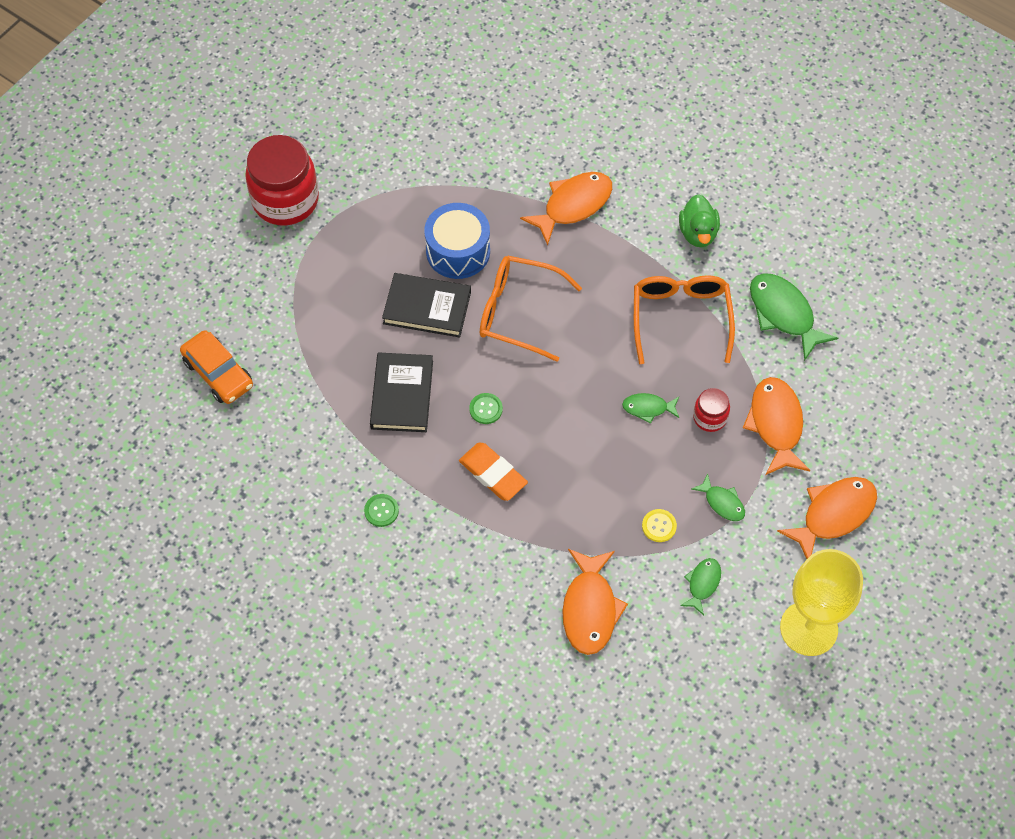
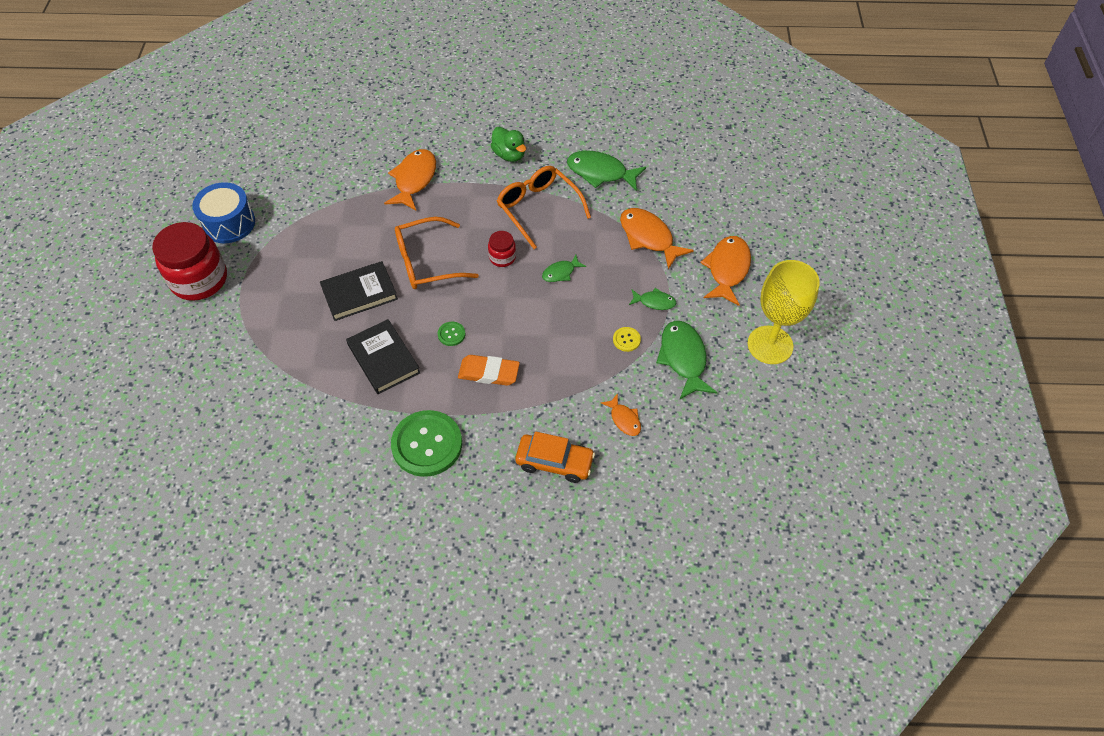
camera: 35 degrees left, 5 degrees down
orange car [180,330,253,404] -> orange car moved to [515,431,595,483]
green button [364,494,399,527] -> green button [391,410,462,477], size x2.36
blue drum [424,203,490,279] -> blue drum moved to [192,182,255,243]
orange fish [562,549,628,655] -> orange fish [601,393,641,436], size x0.54
green fish [680,558,721,615] -> green fish [656,321,717,399], size x1.85
red jar [693,388,730,432] -> red jar moved to [488,231,516,267]

